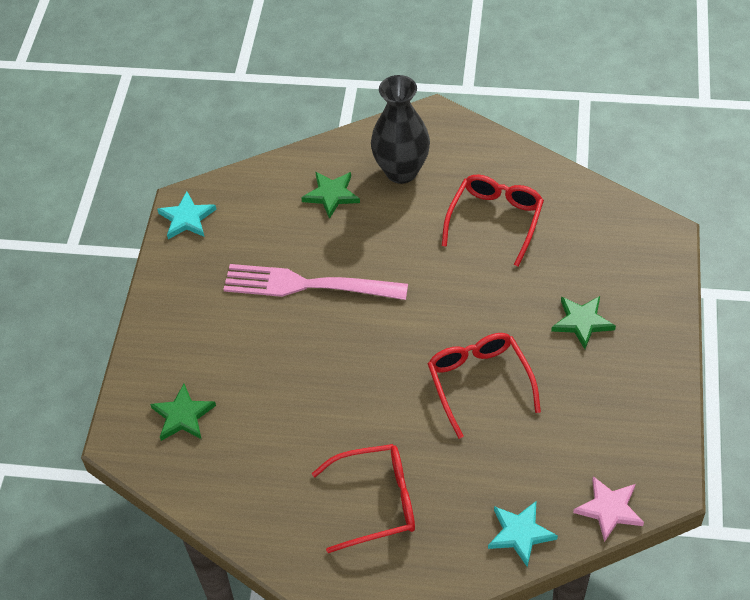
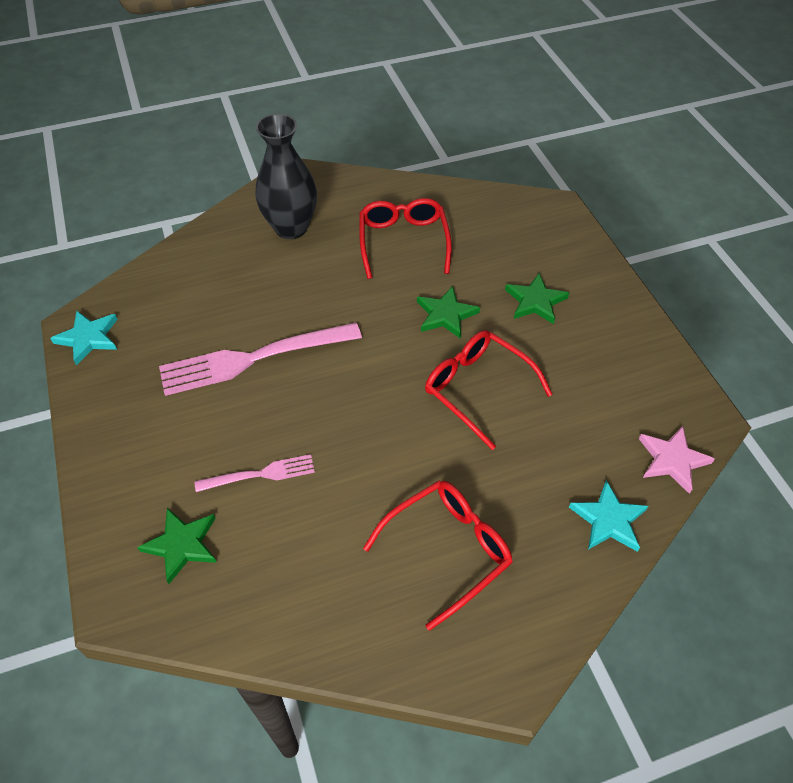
camera: 30 degrees left, 0 degrees up
green star [301,172,360,219] -> green star moved to [417,286,480,339]
none -> pink fork [195,454,315,492]

